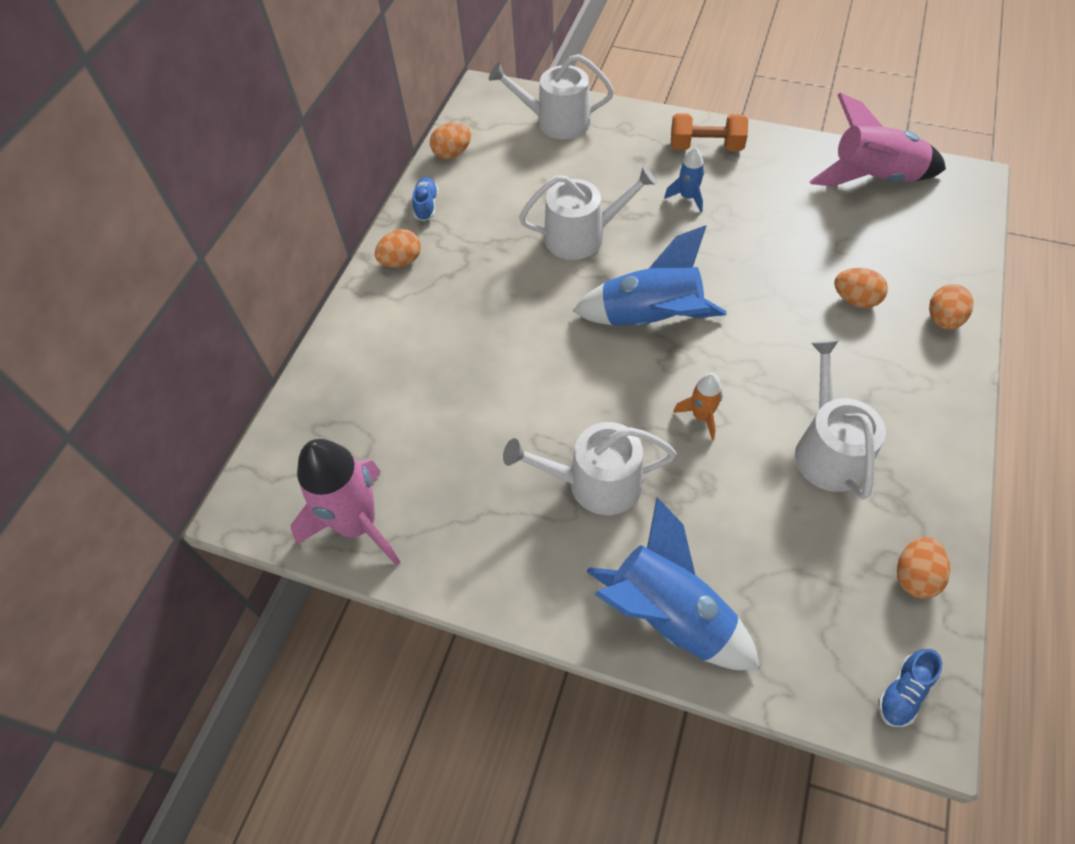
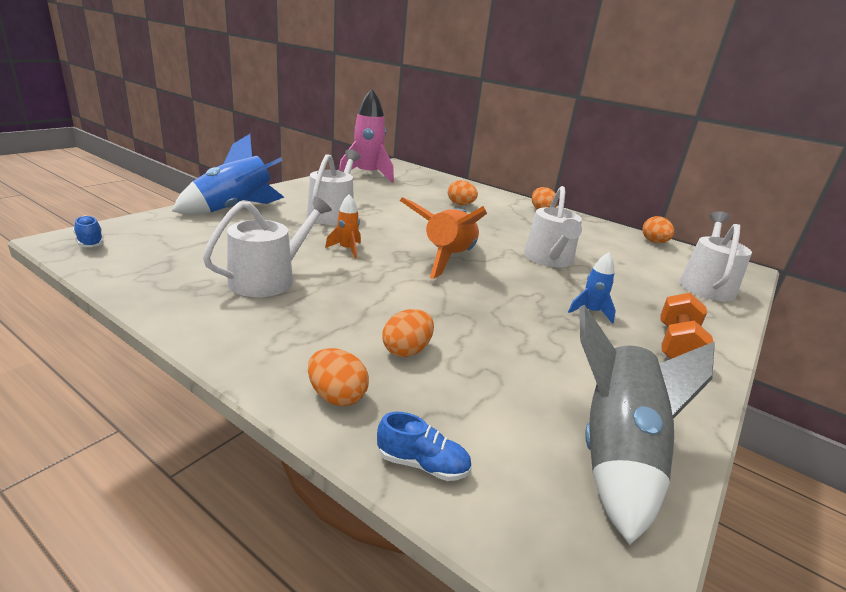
camera: 100 degrees right, 30 degrees down
blue shoe [412,177,438,221] -> blue shoe moved to [377,412,472,481]
blue rocket [573,225,726,327] -> orange rocket [400,197,487,279]
white watering can [795,340,886,499] -> white watering can turned 60 degrees counterclockwise [203,196,332,297]
pink rocket [809,93,946,186] -> grey rocket [579,304,715,545]
orange egg [897,536,950,599] -> orange egg moved to [448,180,478,205]

